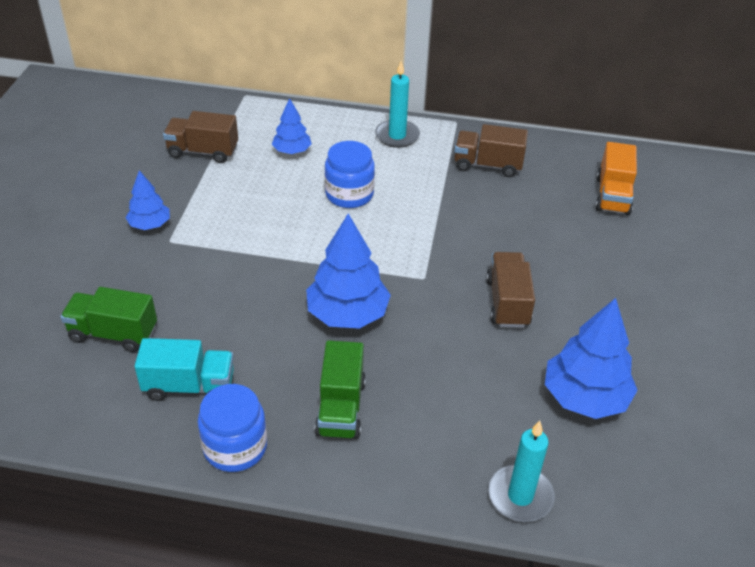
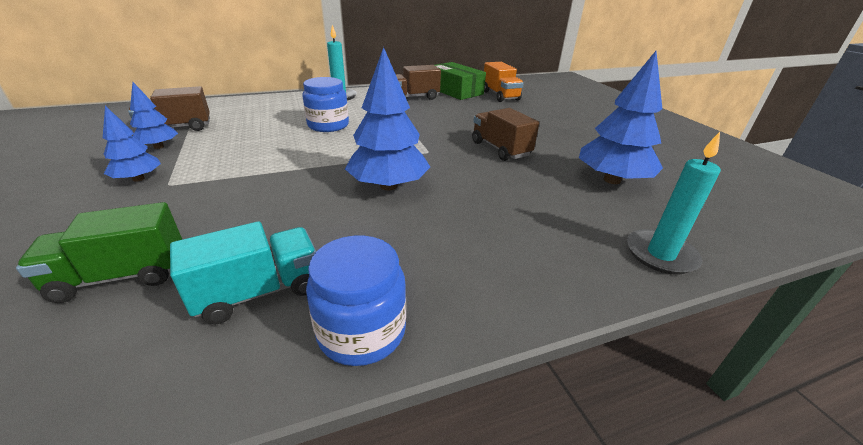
camera: 30 degrees left, 10 degrees down
blue tree [272,98,312,154] -> blue tree moved to [130,82,178,149]
green truck [315,340,366,439] -> none
none -> green box [435,62,486,100]

